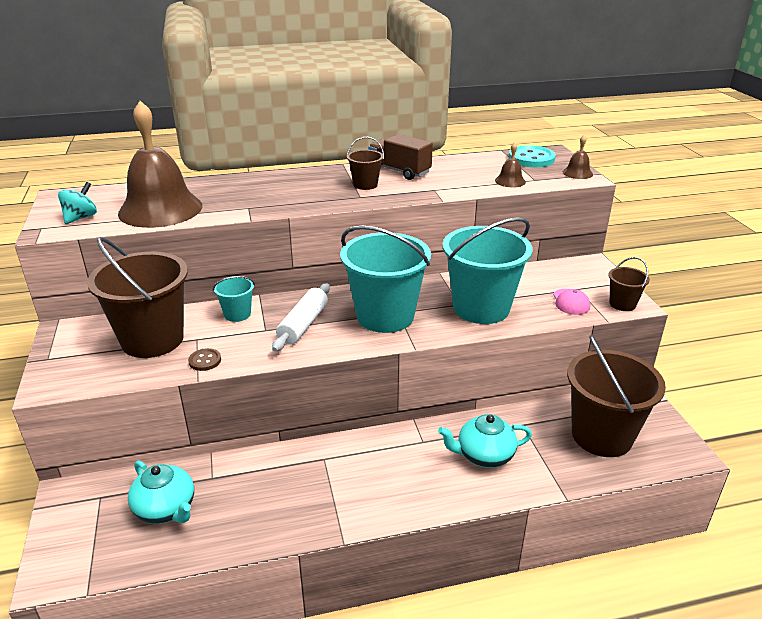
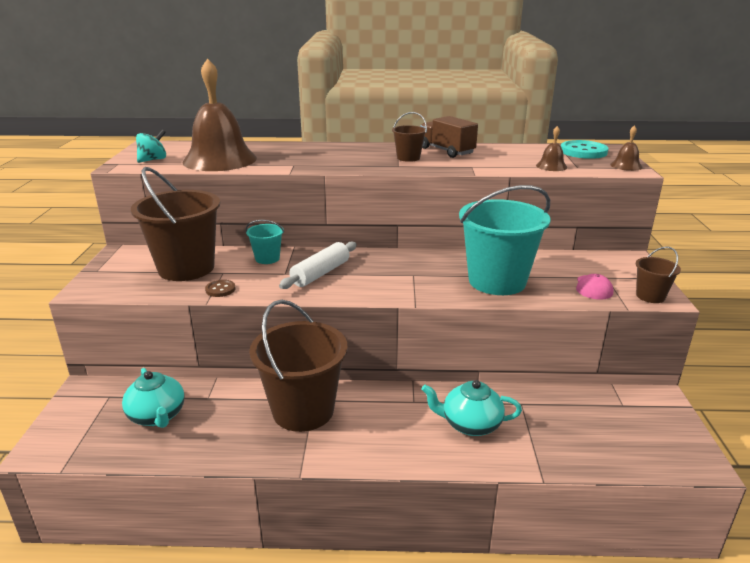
camera: 15 degrees right, 5 degrees down
turquoise bucket [340,226,431,333] -> none
brown bucket [567,335,666,457] -> brown bucket moved to [249,300,348,432]

